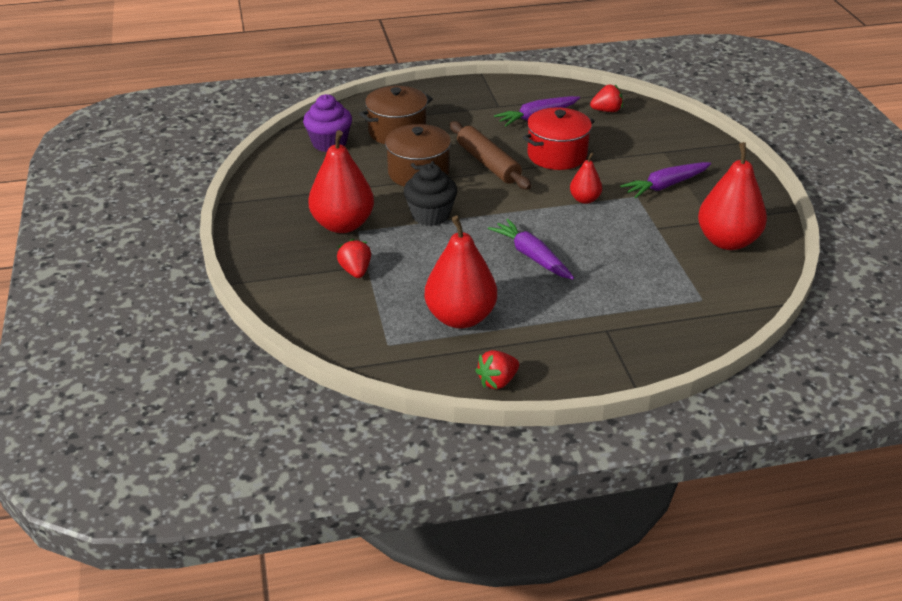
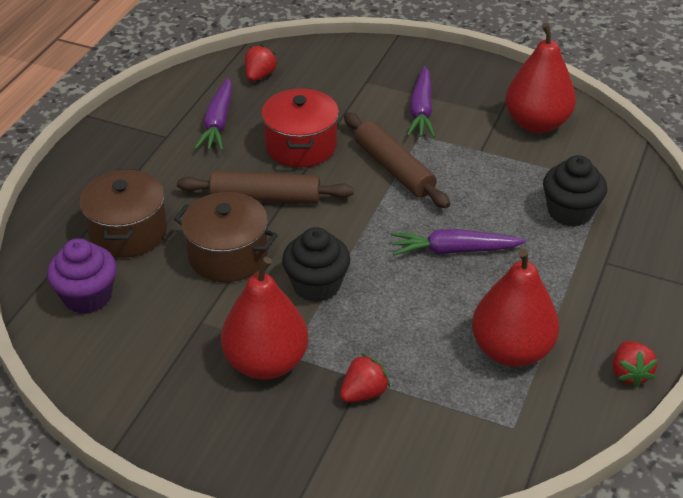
camera: 55 degrees left, 5 degrees up
red strawberry [337,239,371,278] -> red strawberry turned 120 degrees clockwise [340,353,390,403]
red pear [570,152,602,204] -> brown rolling pin [344,112,450,208]
none -> black cupcake [543,155,607,227]

